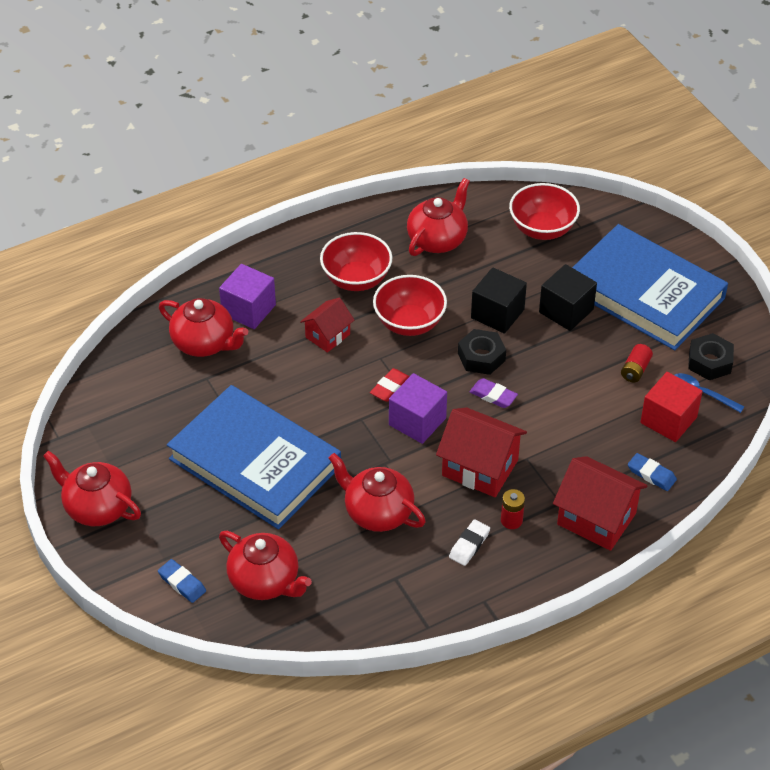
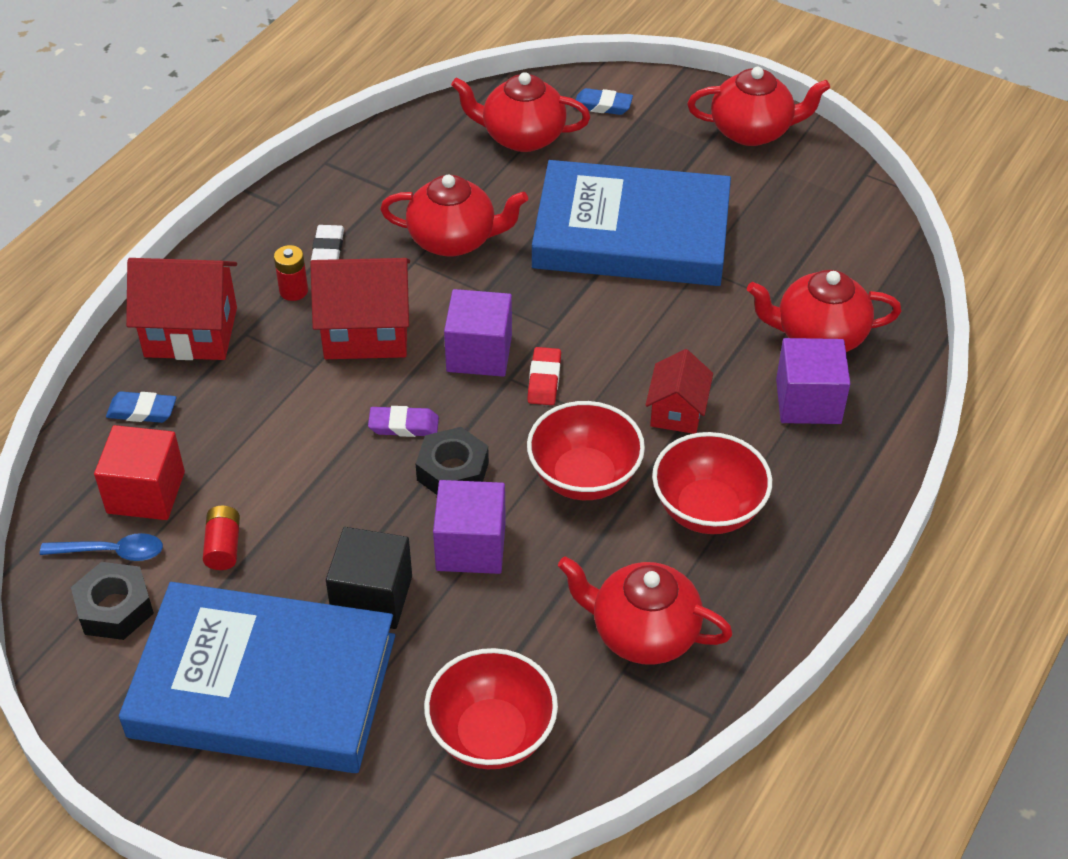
camera: 150 degrees right, 0 degrees up
red teapot [407,178,470,256] -> red teapot turned 105 degrees clockwise [558,556,733,665]
black cube [471,267,527,334] -> purple cube [433,480,506,574]

